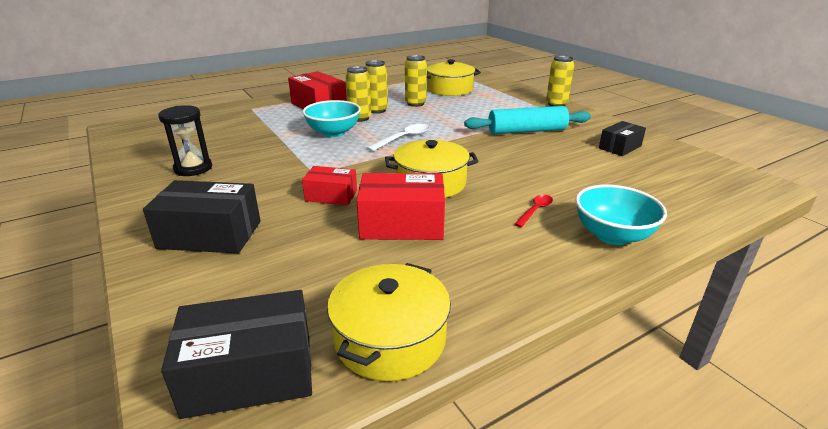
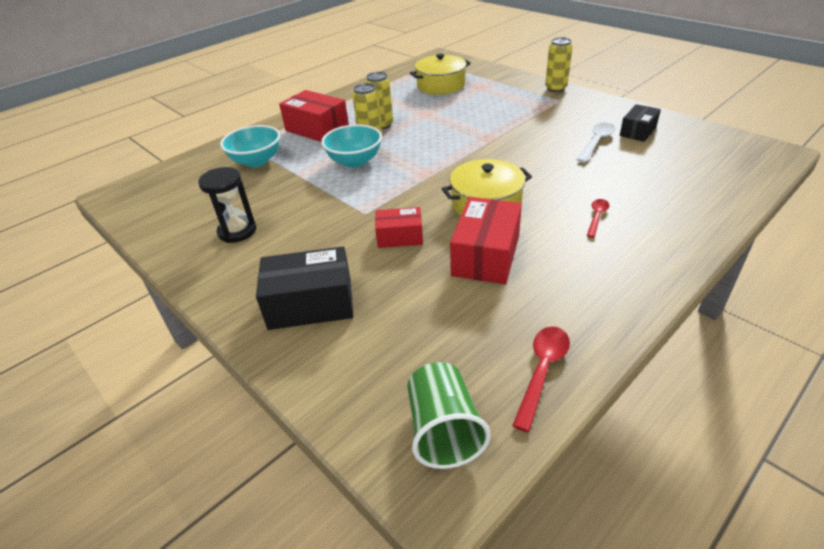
camera: 10 degrees left, 10 degrees up
black box [161,290,312,419] -> green cup [407,362,491,469]
yellow pot [327,263,451,381] -> red spoon [512,326,570,432]
red box [357,173,445,240] -> red box turned 60 degrees counterclockwise [450,197,522,284]
white spoon [367,124,430,152] -> white spoon moved to [576,122,616,163]
yellow can [405,55,427,107] -> none
turquoise rolling pin [464,106,591,134] -> none
turquoise bowl [575,185,667,245] -> turquoise bowl moved to [220,125,280,167]

